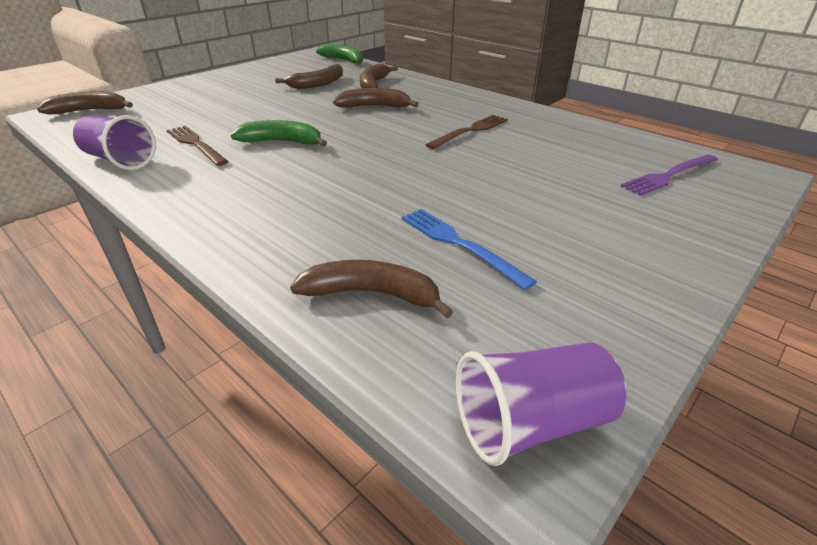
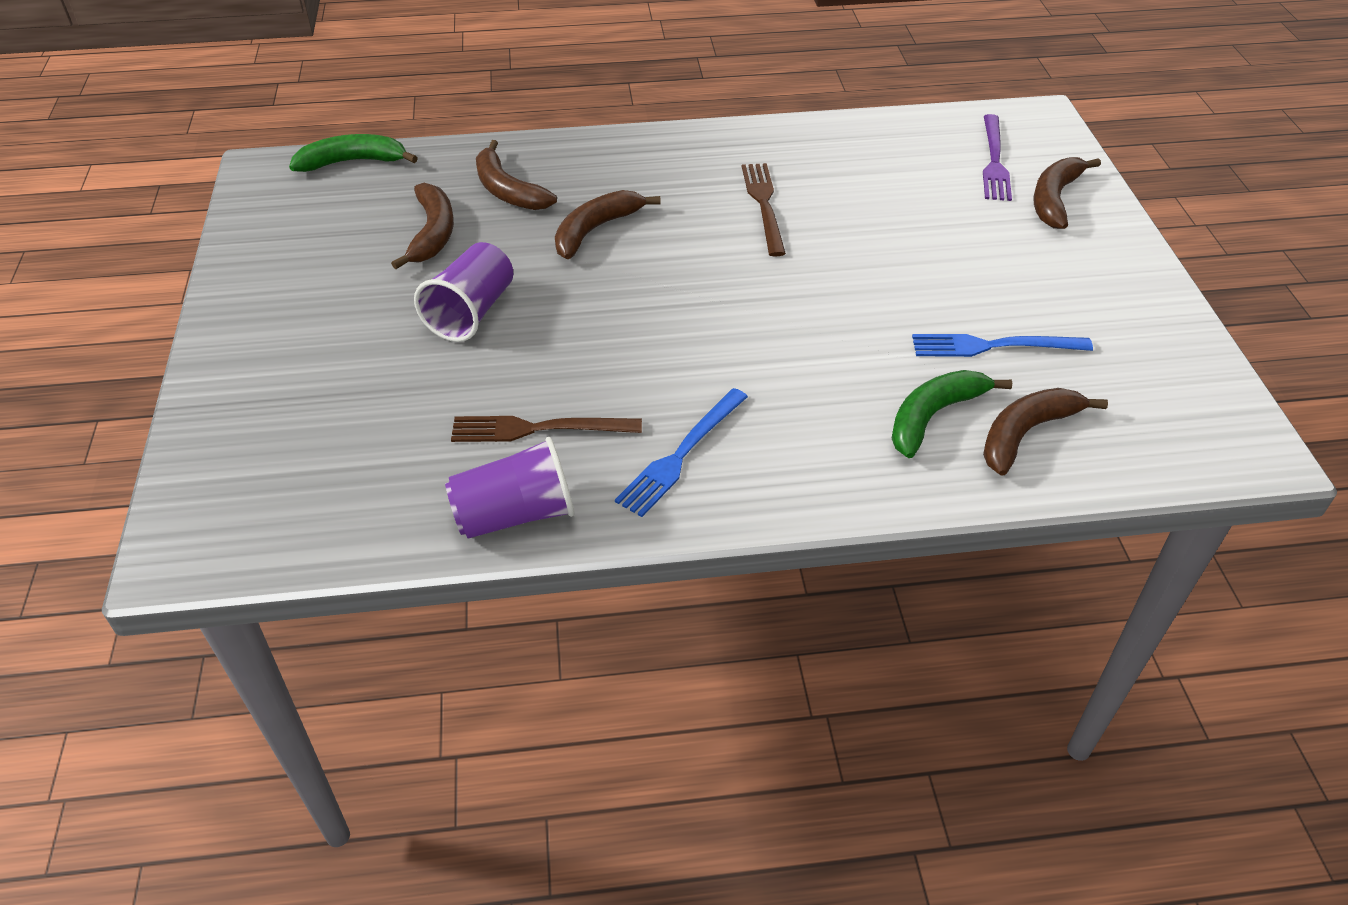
camera: 50 degrees left, 10 degrees up
brown banana [37,91,133,115] -> brown banana moved to [1033,157,1101,229]
green banana [231,120,327,147] -> green banana moved to [892,370,1012,458]
purple cup [456,342,626,466] -> purple cup moved to [414,242,513,342]
none -> blue fork [615,388,748,517]

